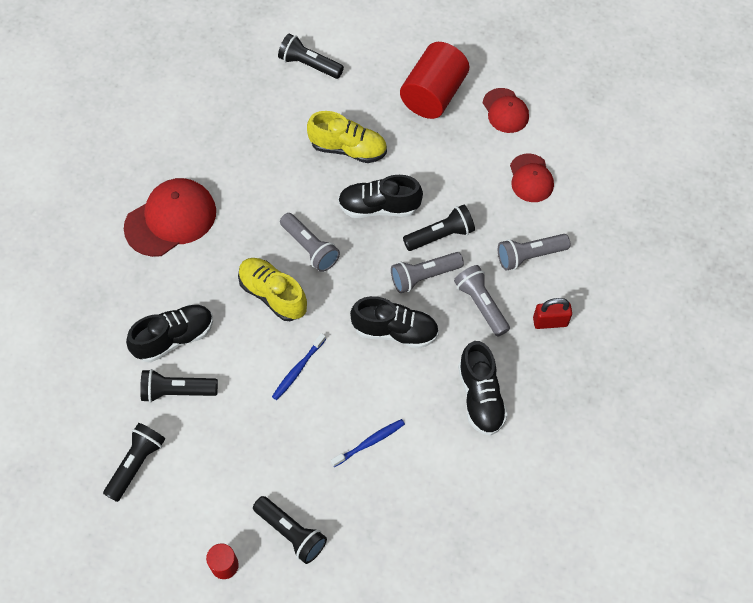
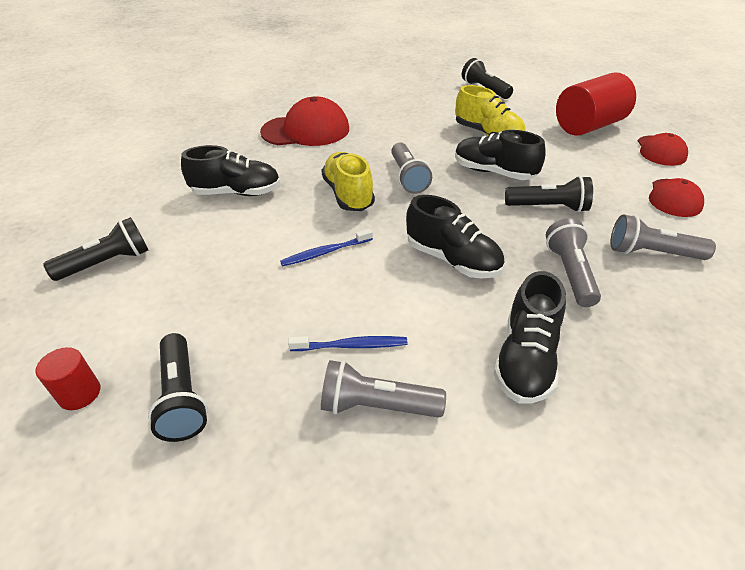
camera: 30 degrees right, 20 degrees down
black flashlight [140,369,218,403] -> none
grey flashlight [391,252,464,293] -> grey flashlight moved to [321,360,446,418]
red padlock [533,298,572,329] -> none

